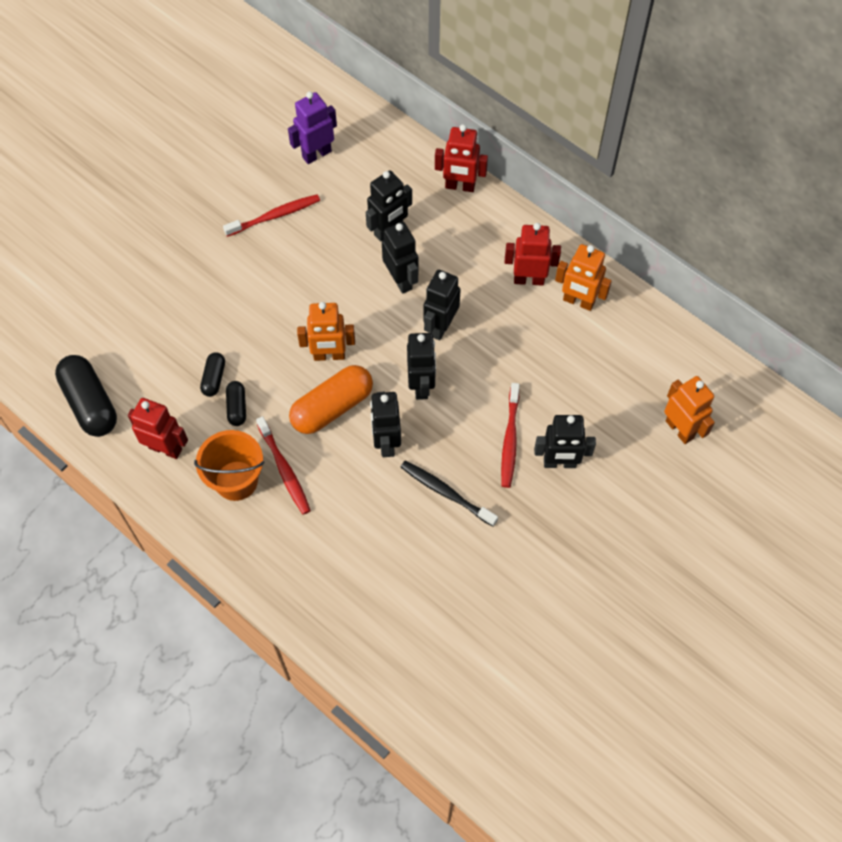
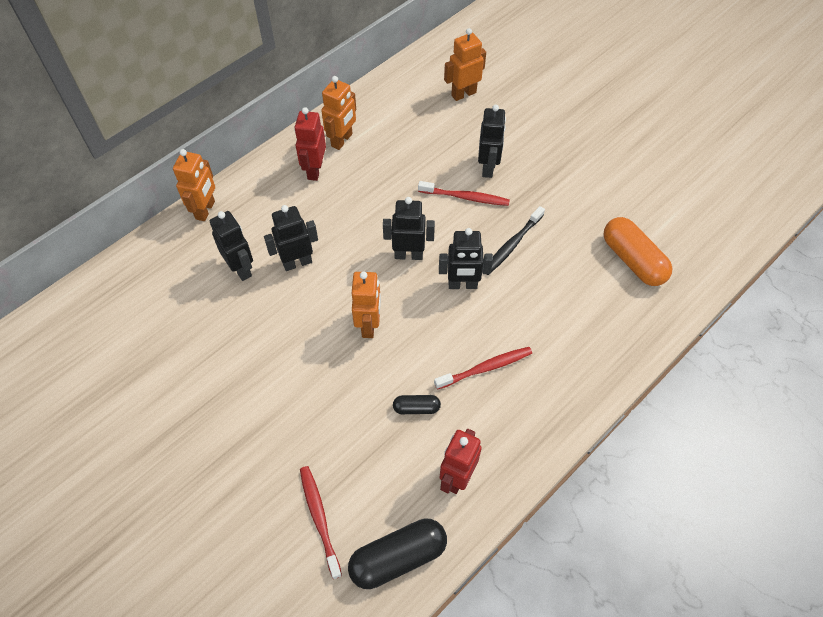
camera: 85 degrees left, 5 degrees down
orange bucket [194,430,265,501] -> none
black capsule [200,352,225,397] -> none
red toothbrush [223,194,320,237] -> red toothbrush moved to [300,466,342,579]
purple robot [288,91,337,164] -> none
orange capsule [289,365,373,434] -> orange capsule moved to [603,217,672,286]
black robot [423,270,461,340] -> none
red robot [435,124,488,192] -> orange robot [173,149,215,221]

